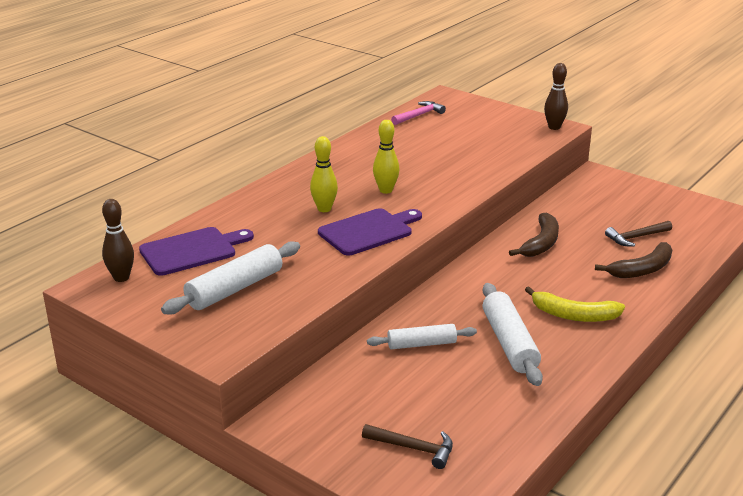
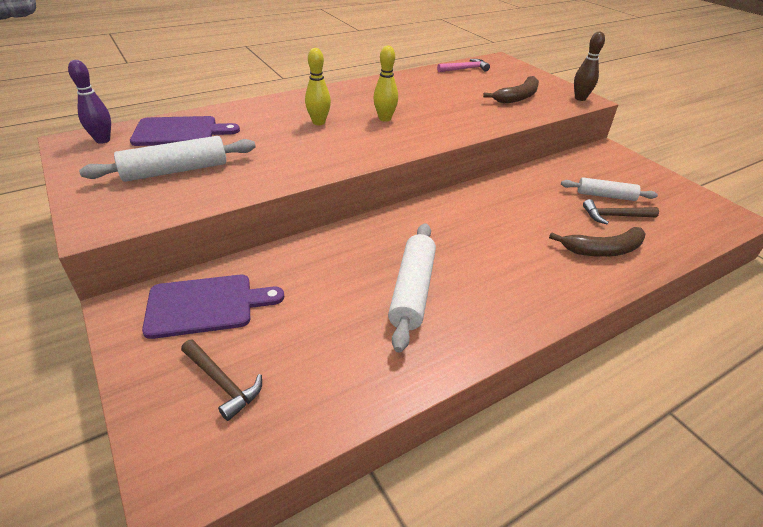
camera: 20 degrees right, 10 degrees up
brown bowling pin [102,199,134,282] -> purple bowling pin [68,60,111,144]
purple cutting board [318,208,422,255] -> purple cutting board moved to [142,275,284,339]
white rolling pin [367,324,477,349] -> white rolling pin moved to [561,178,658,201]
brown banana [509,212,559,257] -> brown banana moved to [483,76,539,103]
yellow banana [525,286,625,322] -> none

